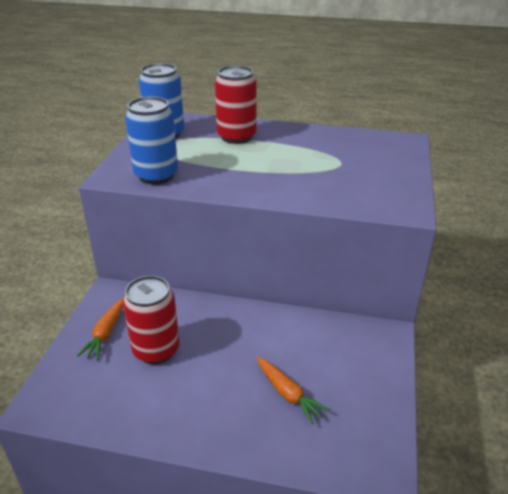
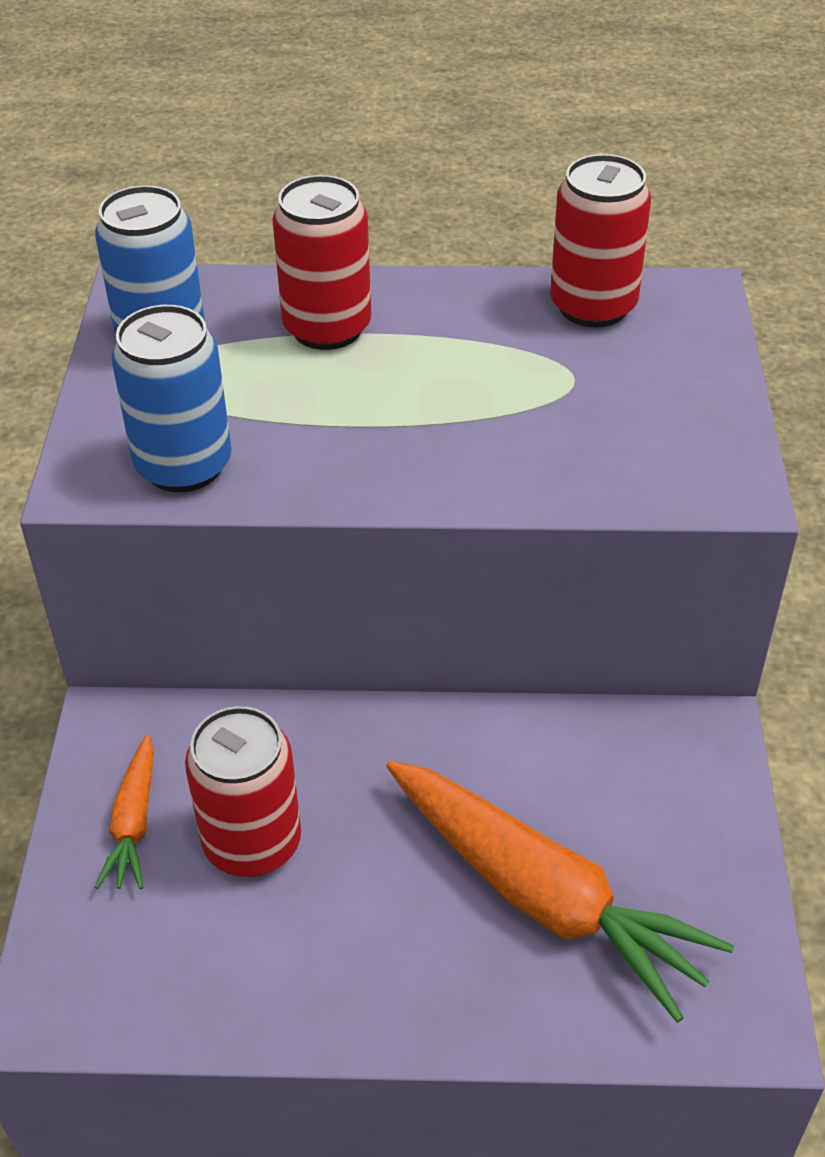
camera: 10 degrees left, 10 degrees up
orange carrot [256,357,330,424] -> orange carrot [386,761,734,1023], size x2.06
none -> red can [550,154,651,327]

